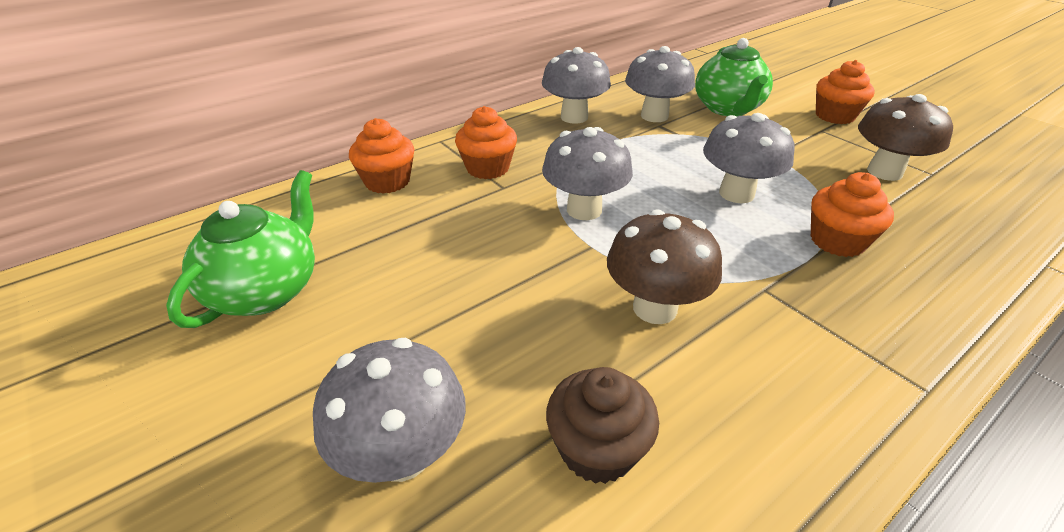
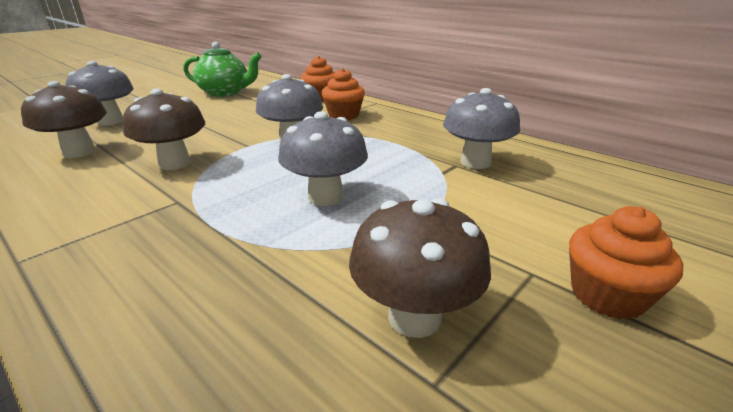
camera: 80 degrees right, 10 degrees down
grey mushroom [542,47,611,124] -> none
brown cupcake [546,367,659,484] -> brown mushroom [21,81,107,158]
green teapot [695,38,773,116] -> none
orange cupcake [811,172,894,257] -> none

